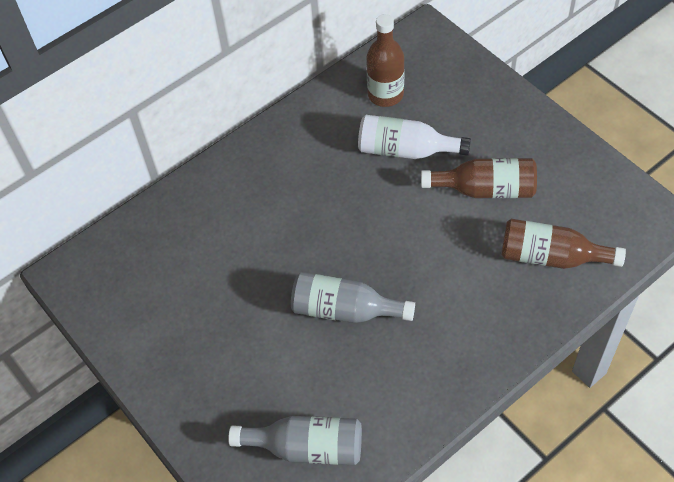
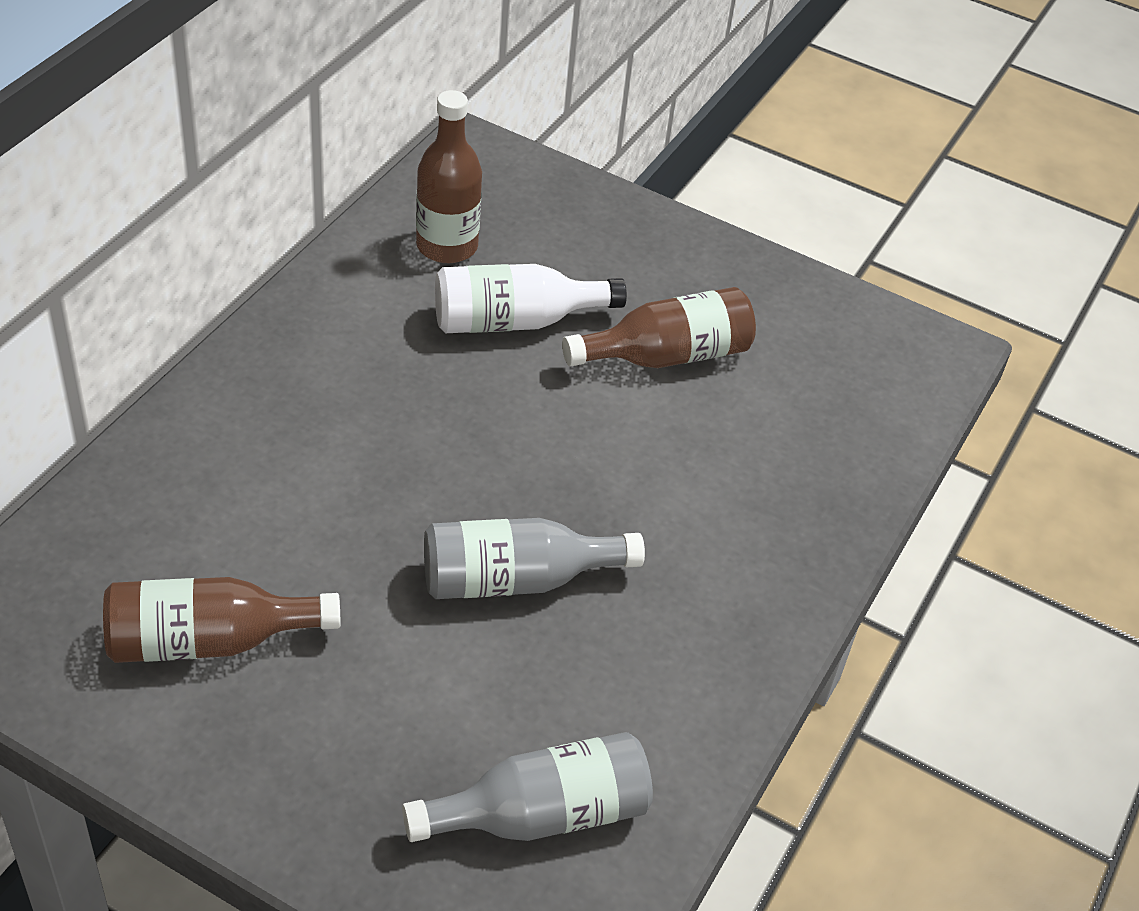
camera: 30 degrees left, 10 degrees down
brown bottle [501,219,626,269] -> brown bottle moved to [103,577,340,663]

